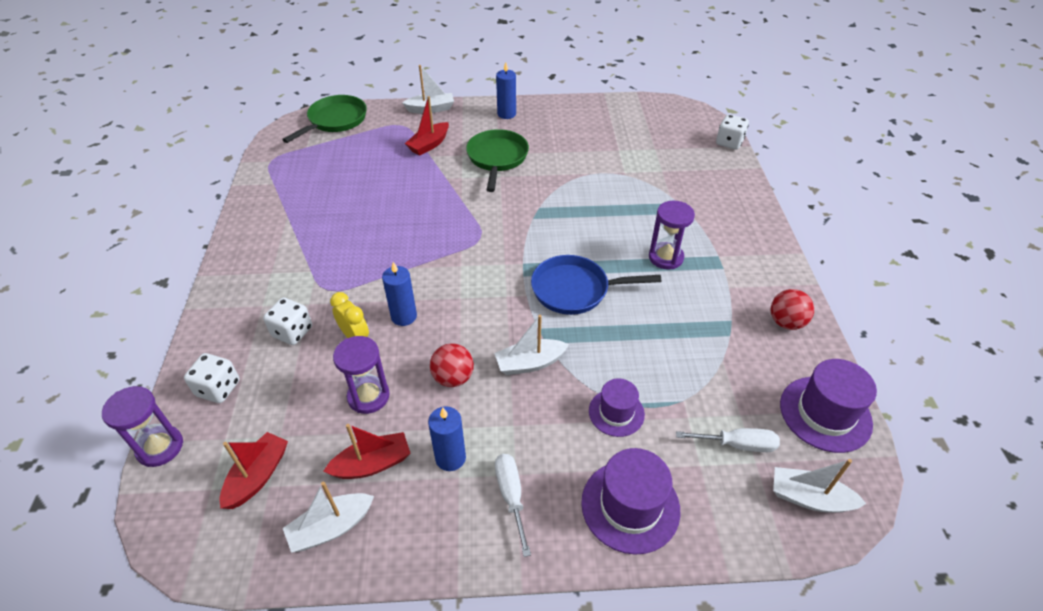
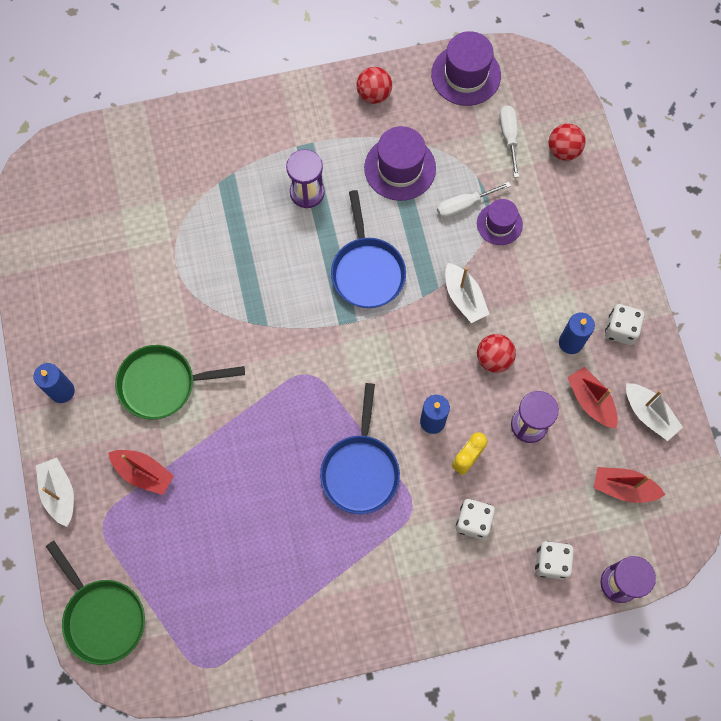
camera: 100 degrees left, 25 degrees up
green pan [282,95,367,143] -> green pan turned 150 degrees counterclockwise [46,541,145,665]
white screwdriver [495,454,531,557] -> white screwdriver moved to [437,182,511,219]
purple hat [581,448,681,554] -> purple hat moved to [364,126,436,201]
white dice [716,114,749,150] -> white dice moved to [605,304,644,345]
white boat [773,459,867,513] -> none
none -> blue pan [320,383,400,514]
none -> red ball [549,124,586,161]

